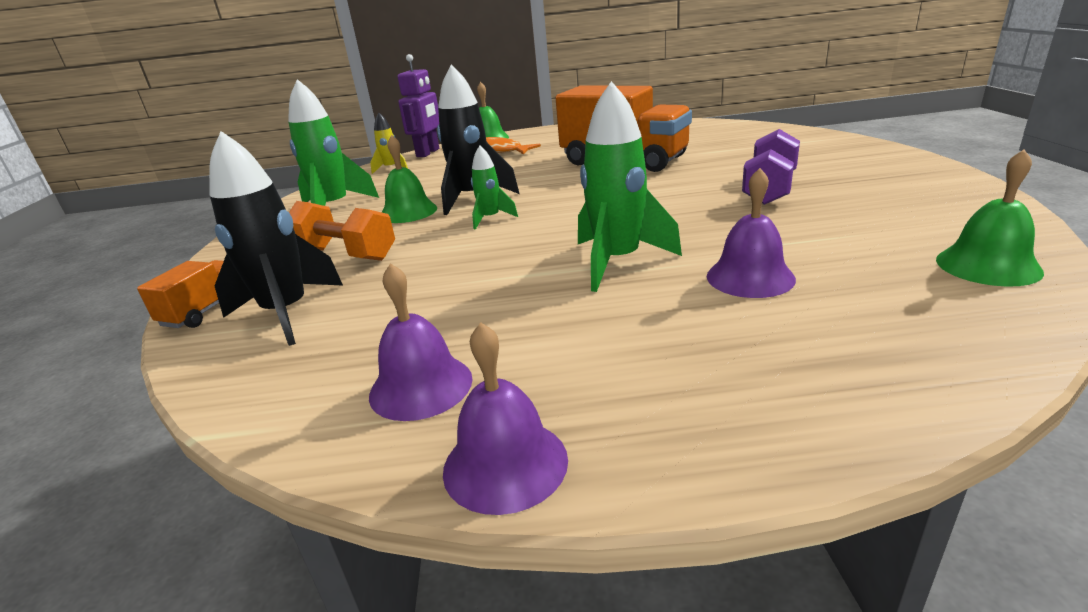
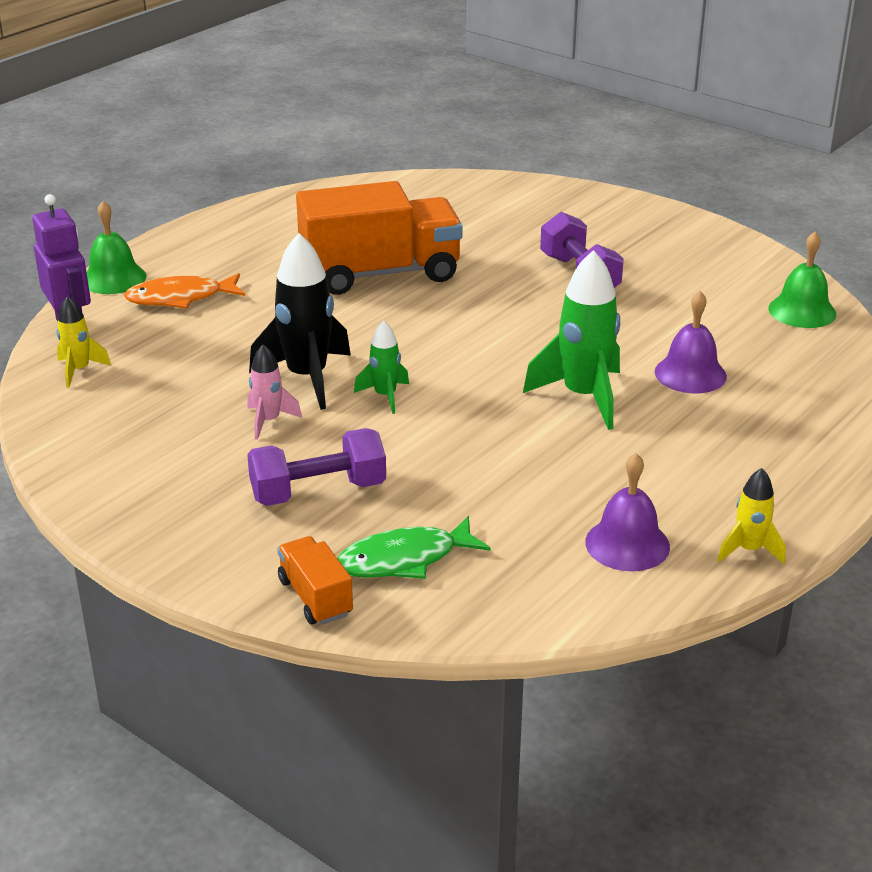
camera: 50 degrees left, 5 degrees up
black rocket [209,131,343,346] -> green fish [337,516,490,579]
green rocket [288,79,379,206] -> none
orange dumbbell [289,201,395,261] -> purple dumbbell [247,428,386,506]
green bell [382,135,437,223] -> pink rocket [247,344,302,440]
purple bell [443,322,568,515] -> yellow rocket [717,468,786,564]

